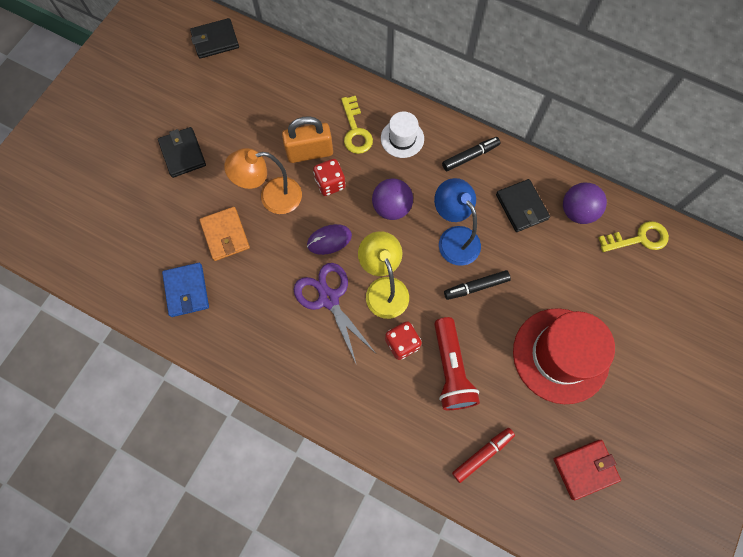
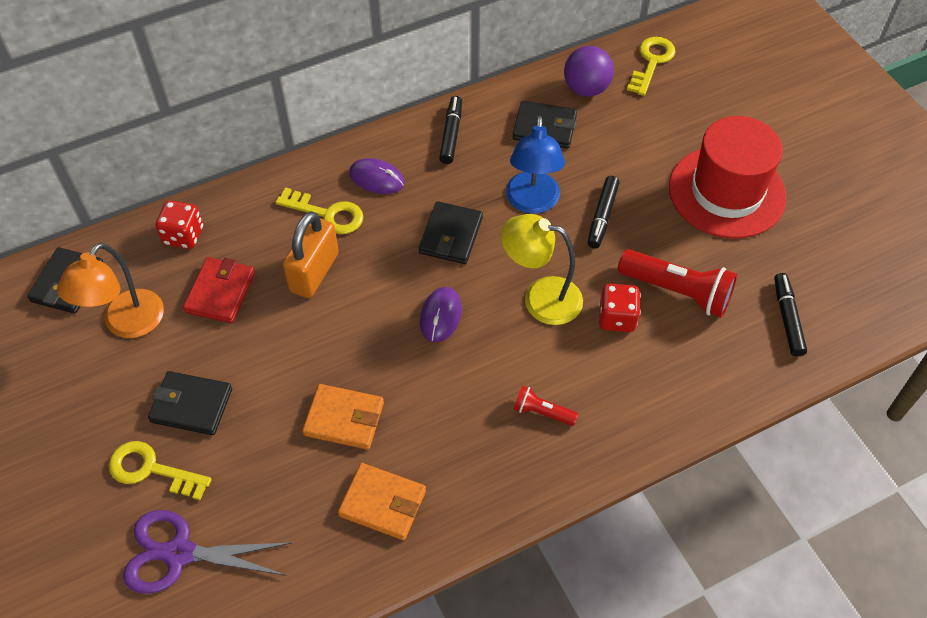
camera: 55 degrees left, 15 degrees down
blue wallet [162,263,209,317] -> orange wallet [338,463,426,540]
orange lamp [224,148,302,214] -> orange lamp moved to [57,243,164,338]
purple scissors [294,263,375,363] -> purple scissors moved to [123,510,291,594]
red dice [313,159,346,196] -> red dice moved to [156,201,203,249]
purple ball [372,178,413,220] -> black wallet [419,201,483,264]
white hat [381,112,424,158] -> purple mouse [349,158,405,194]
blue lamp [434,178,481,266] -> blue lamp turned 90 degrees counterclockwise [506,116,565,214]
red marker [452,428,515,483] -> black marker [774,273,807,357]
red wallet [554,440,621,500] -> red wallet moved to [183,257,255,323]
none -> yellow key [109,441,212,500]
none -> red flashlight [513,385,578,426]

